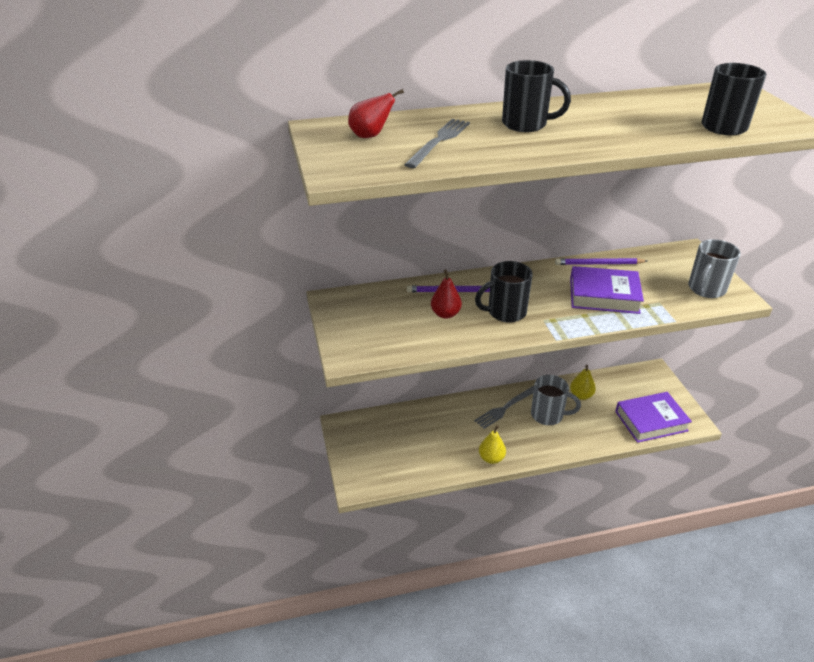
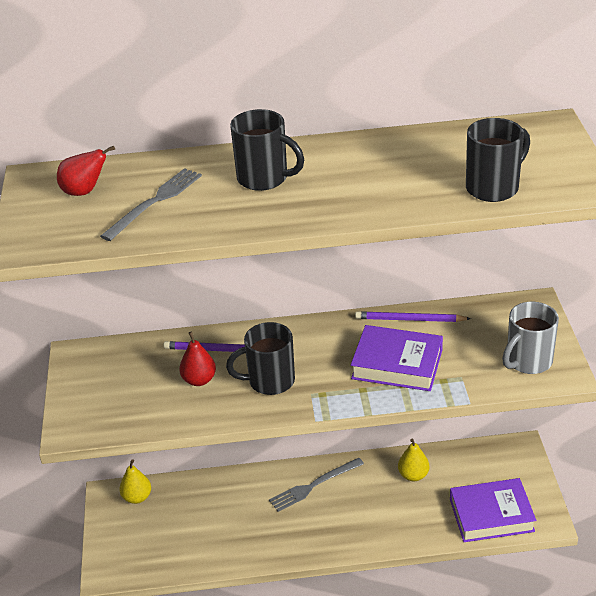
camera: 10 degrees right, 0 degrees up
yellow pear [479,425,506,464] -> yellow pear moved to [119,459,151,504]
grey mug [531,375,581,425] -> none

